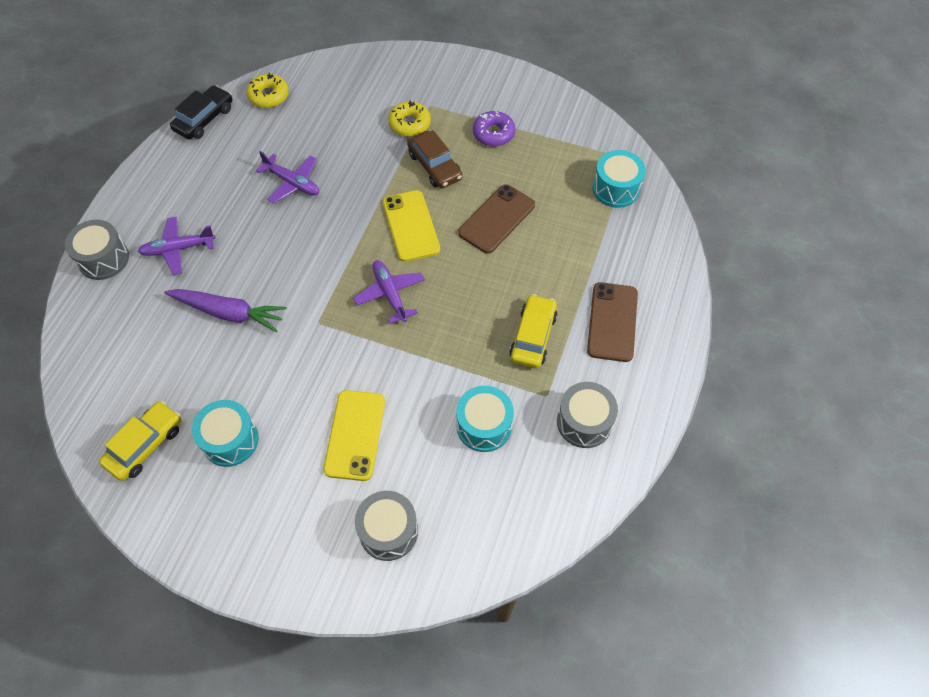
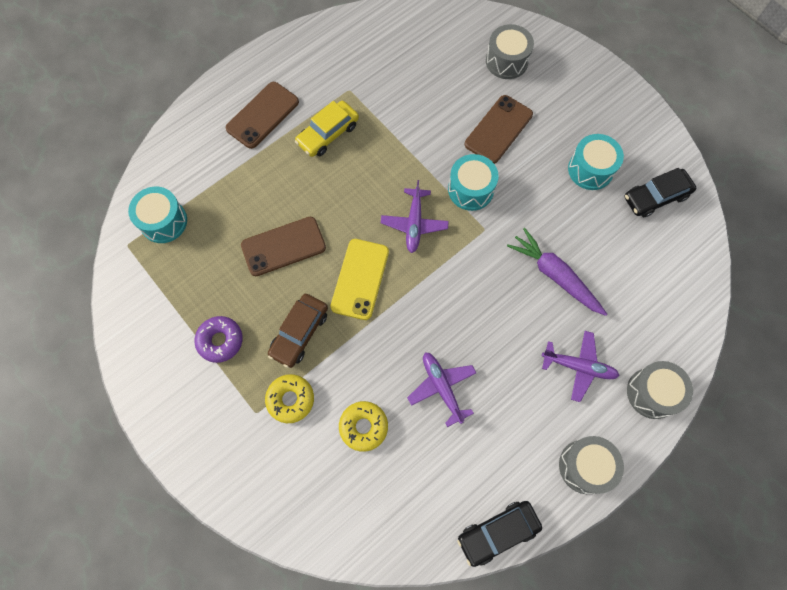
camera: 150 degrees left, 10 degrees up
yellow car [99,401,181,481] -> black car [625,168,696,218]
yellow donut [246,73,289,108] -> yellow donut moved to [339,401,388,452]
yellow phone [323,390,385,481] -> brown phone [465,95,533,164]
brown car [407,130,463,188] -> brown car turned 150 degrees counterclockwise [268,294,328,368]
turquoise drum [456,386,514,452] -> turquoise drum moved to [448,154,499,211]
grey drum [557,382,618,448] -> grey drum moved to [559,436,624,494]

